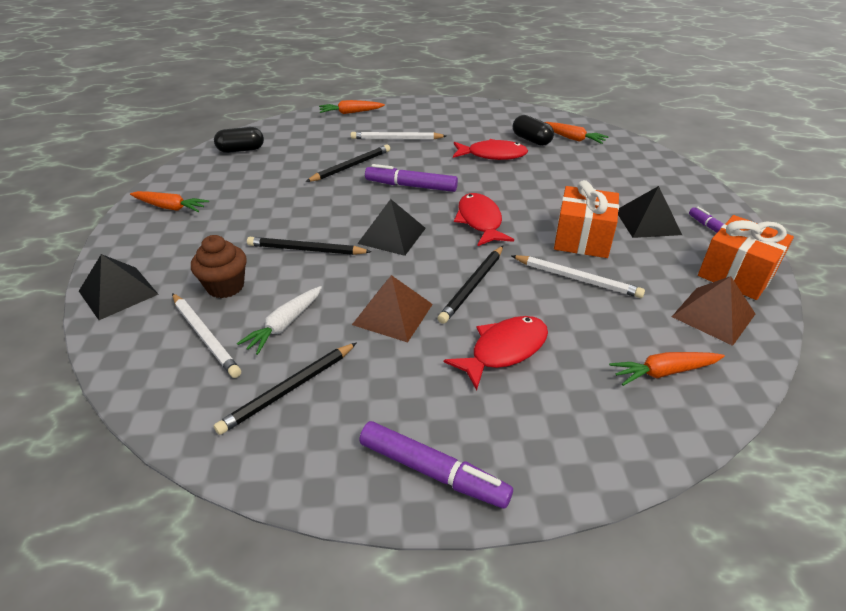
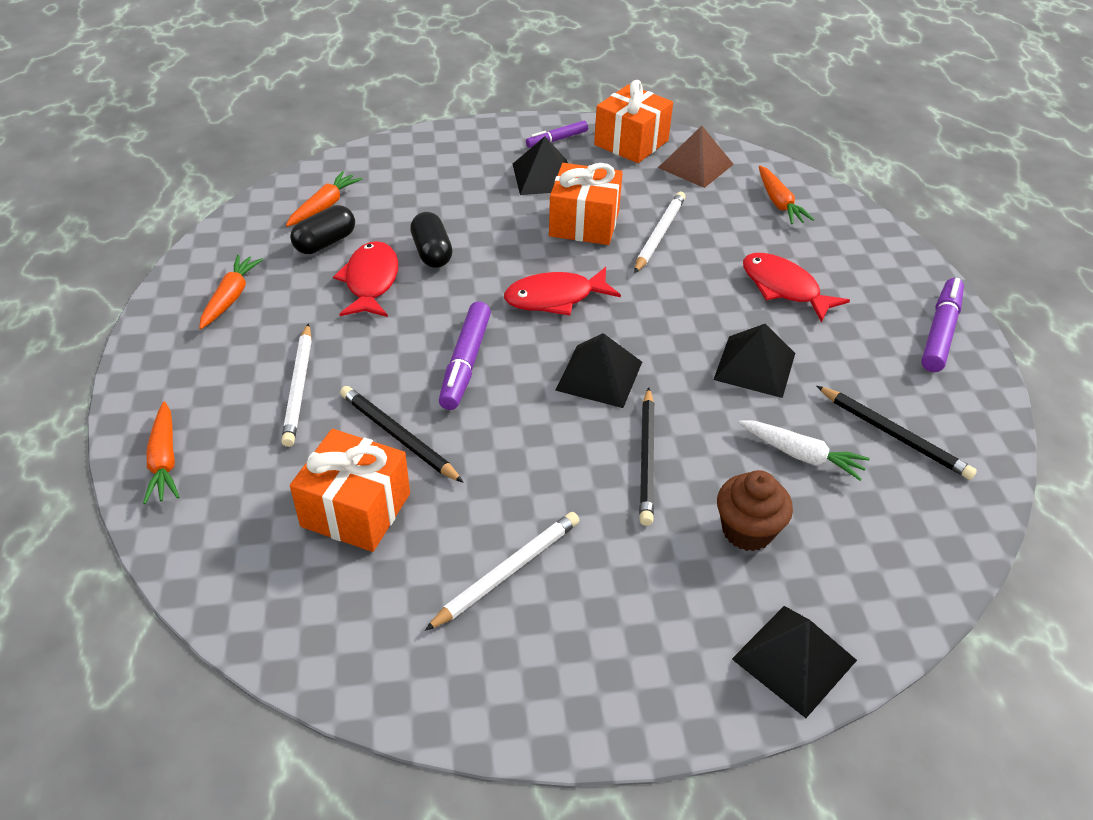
camera: 95 degrees left, 5 degrees up
orange carrot [130,191,209,212] -> orange carrot moved to [199,255,263,329]
white pencil [172,293,241,378] -> white pencil moved to [425,512,580,631]
black capsule [214,127,264,153] -> black capsule moved to [410,212,453,268]
brown pyramid [352,275,433,342] -> black pyramid [713,324,795,398]
black pencil [437,246,503,324] -> none
none -> orange gift [290,429,410,552]

